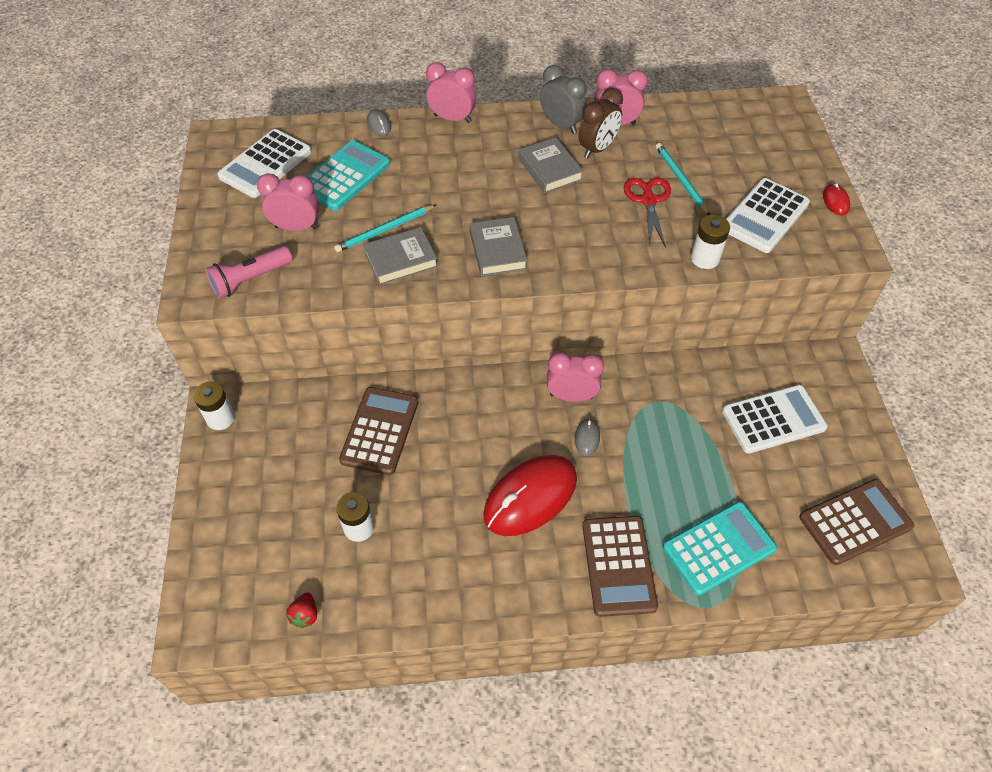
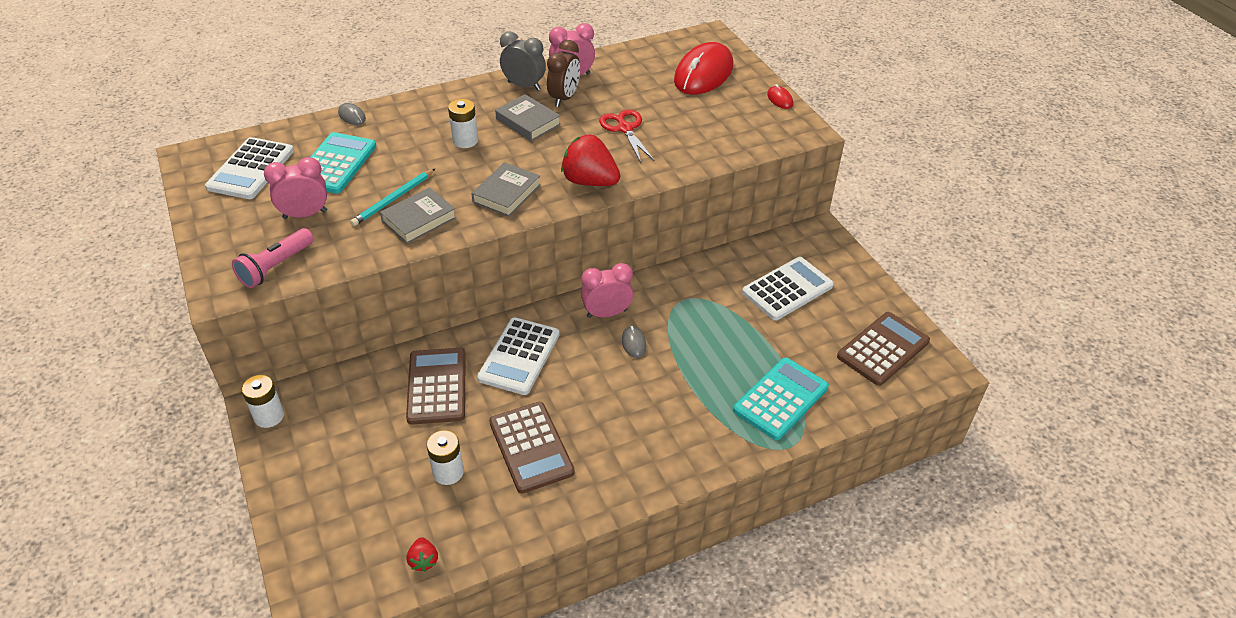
camera: 20 degrees left, 10 degrees down
pink clock [426,62,477,123] -> none
grey book [469,217,527,276] -> grey book turned 60 degrees clockwise [471,162,541,217]
red mouse [483,455,577,536] -> red mouse moved to [674,42,733,95]
brown calculator [583,516,658,617] -> brown calculator moved to [489,402,575,494]
turquoise pencil [656,143,710,215] -> none
white battery [691,215,730,269] -> white battery moved to [448,99,478,148]
white calculator [726,178,810,253] -> white calculator moved to [477,317,559,395]
none -> red strawberry [561,135,620,186]

